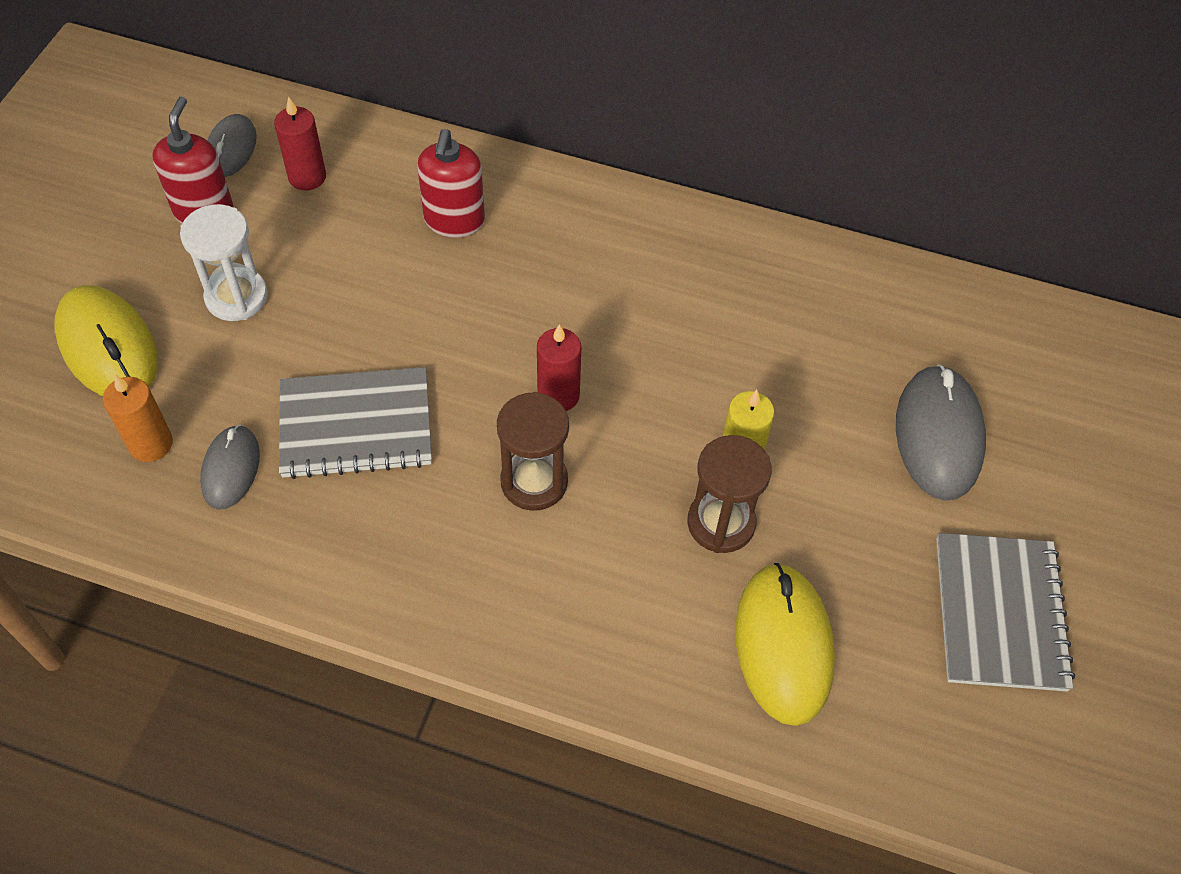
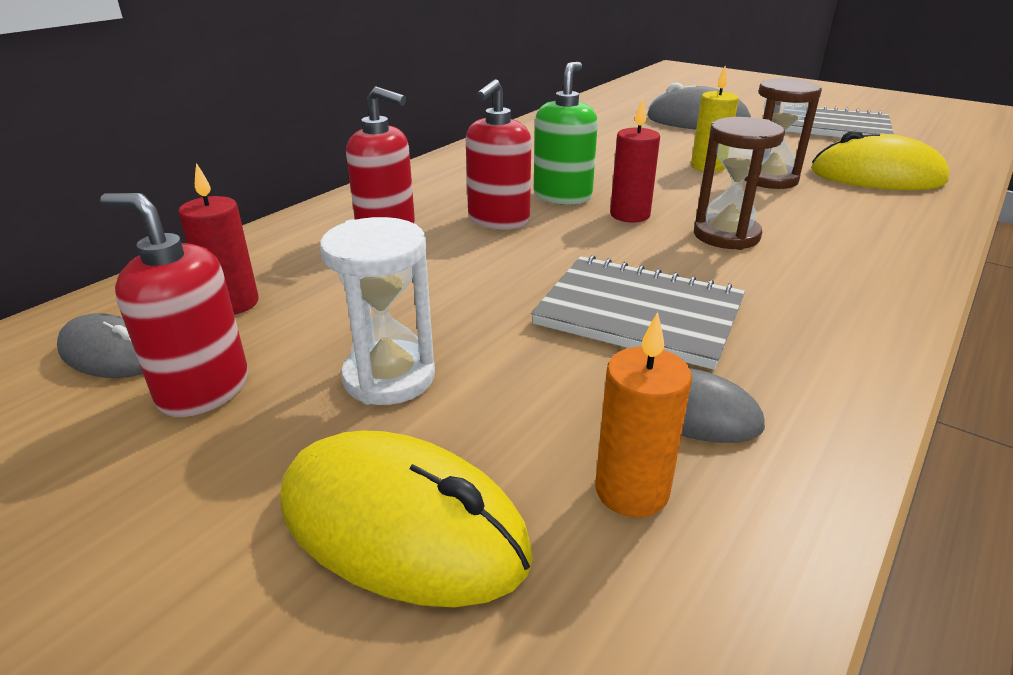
camera: 70 degrees left, 25 degrees down
yellow mouse [54,285,158,396] -> yellow mouse turned 45 degrees clockwise [280,430,533,608]
grey notebook [279,367,432,479] -> grey notebook turned 75 degrees counterclockwise [531,255,745,370]
none -> red soap dispenser [466,79,531,230]
none -> green soap dispenser [534,62,598,205]

